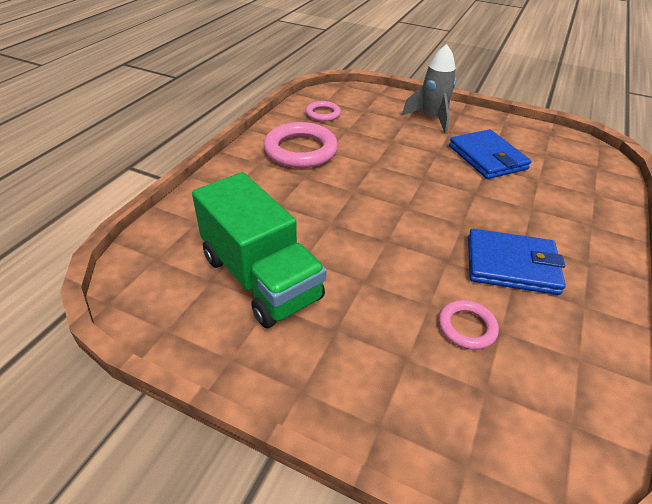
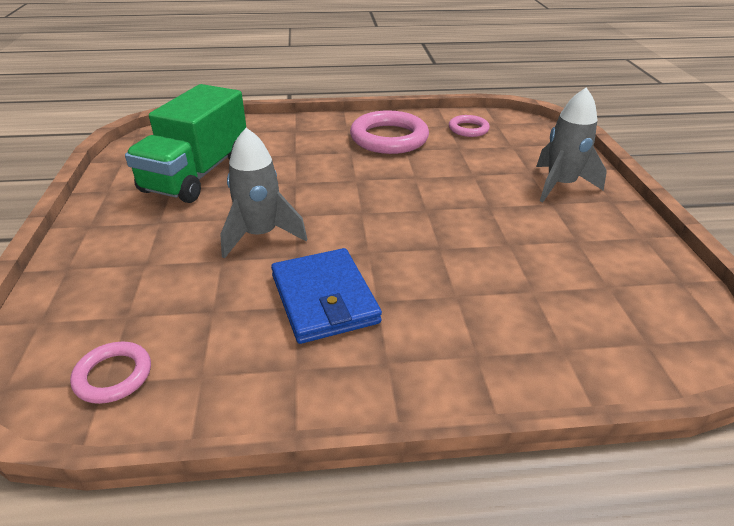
camera: 60 degrees right, 5 degrees down
pink ring [439,300,499,350] -> pink ring moved to [70,342,151,404]
blue wallet [449,129,531,179] -> none
none -> grey rocket [220,128,307,259]

